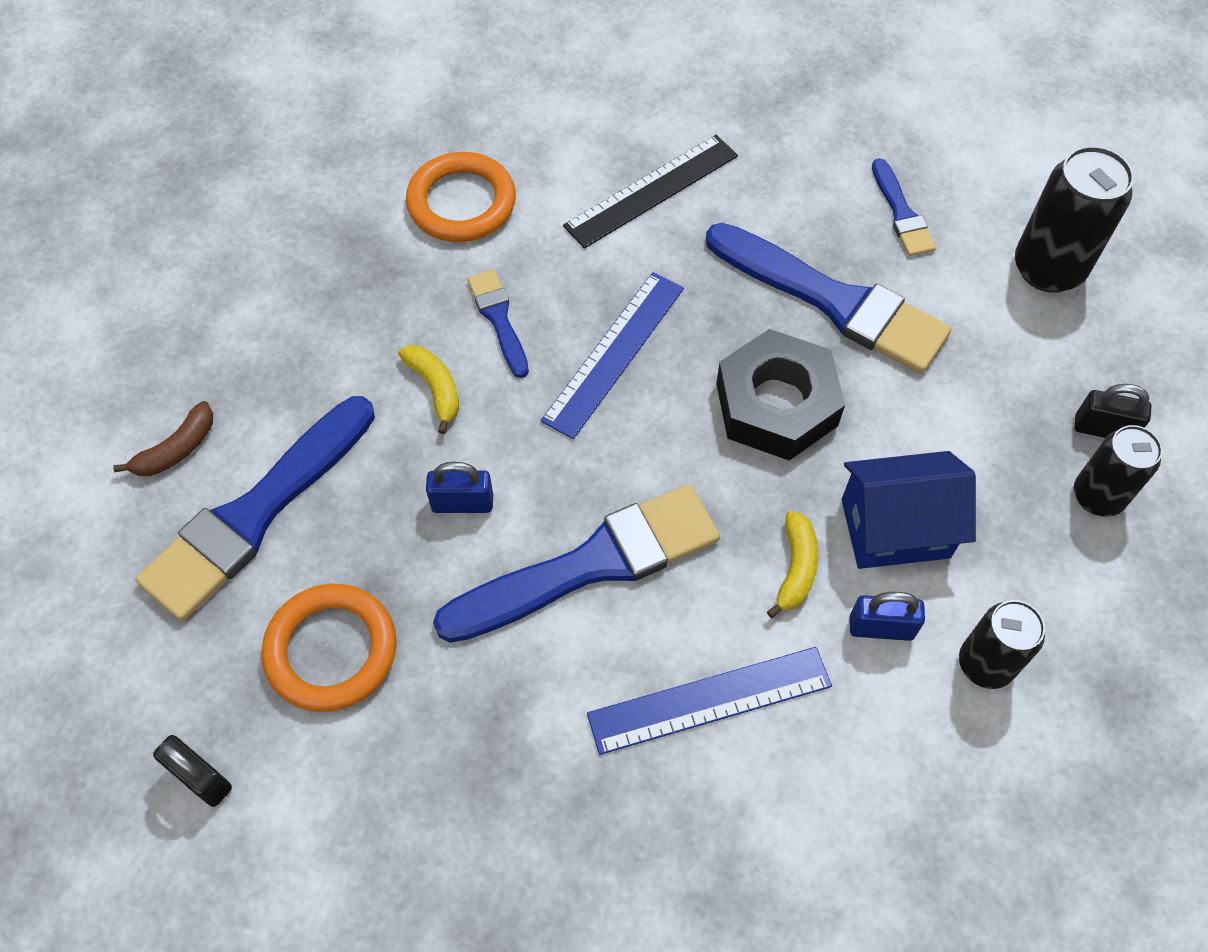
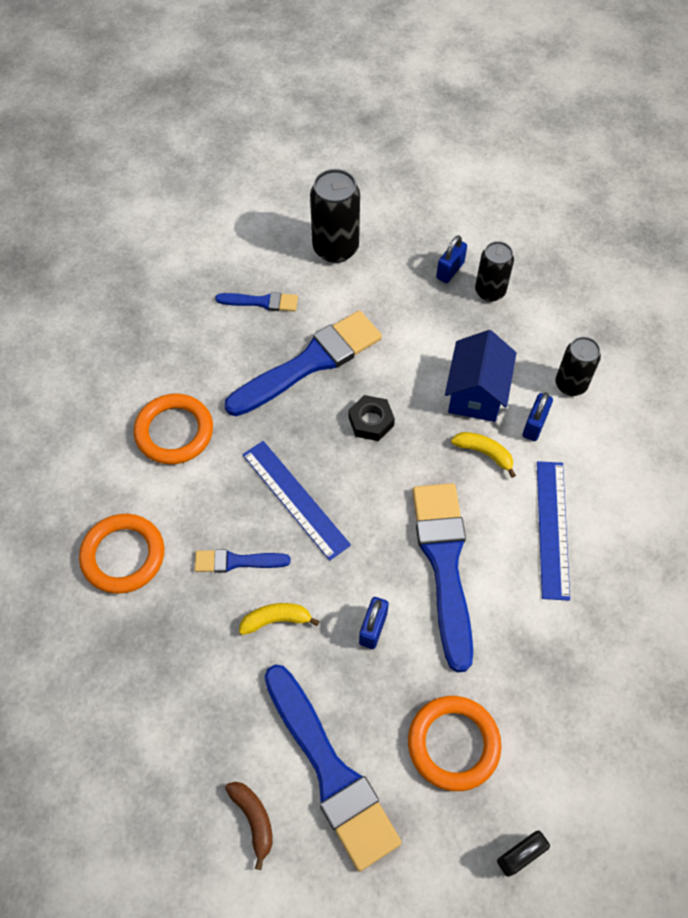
camera: 70 degrees left, 0 degrees up
black ruler [563,135,738,249] -> orange ring [134,394,213,464]
black nut [716,329,845,461] -> black nut [348,395,395,441], size x0.56
black padlock [1074,384,1152,438] -> blue padlock [436,235,467,283]

